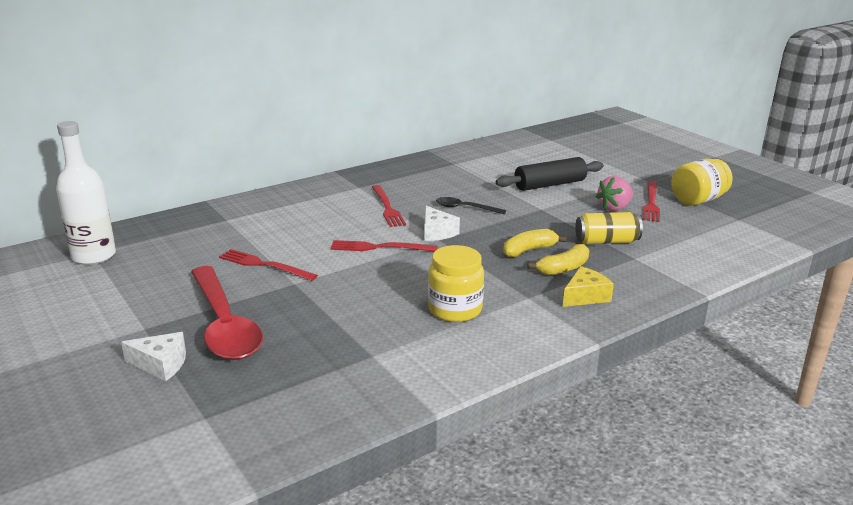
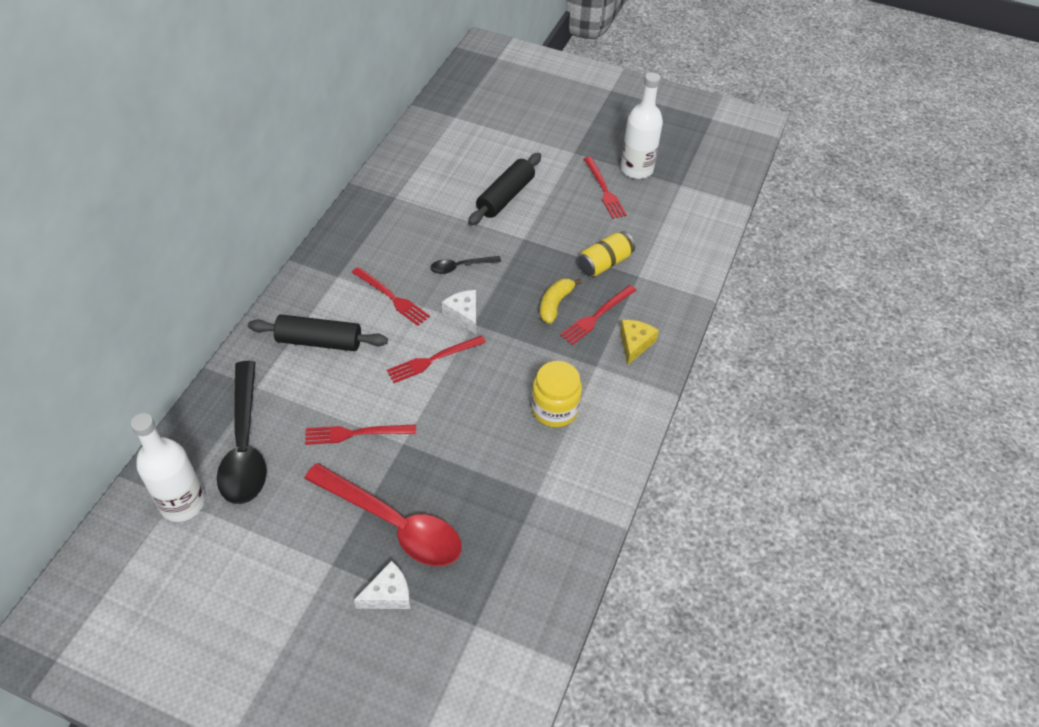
camera: 35 degrees left, 25 degrees up
white cheese [424,206,460,241] -> white cheese turned 150 degrees counterclockwise [442,290,476,334]
yellow banana [527,244,589,275] -> red fork [560,285,637,345]
pink strawberry [596,176,633,211] -> none
yellow jar [671,159,733,206] -> white bottle [621,72,663,179]
none -> black spoon [217,361,267,504]
none -> black rolling pin [248,314,388,351]

